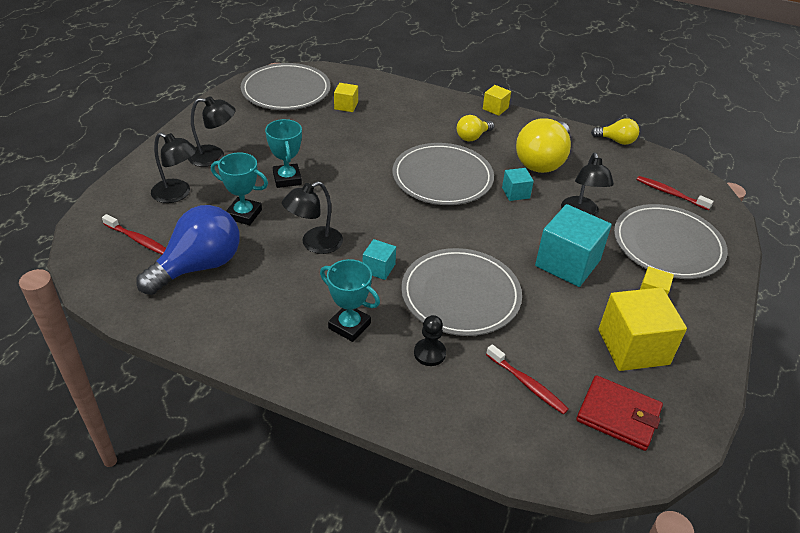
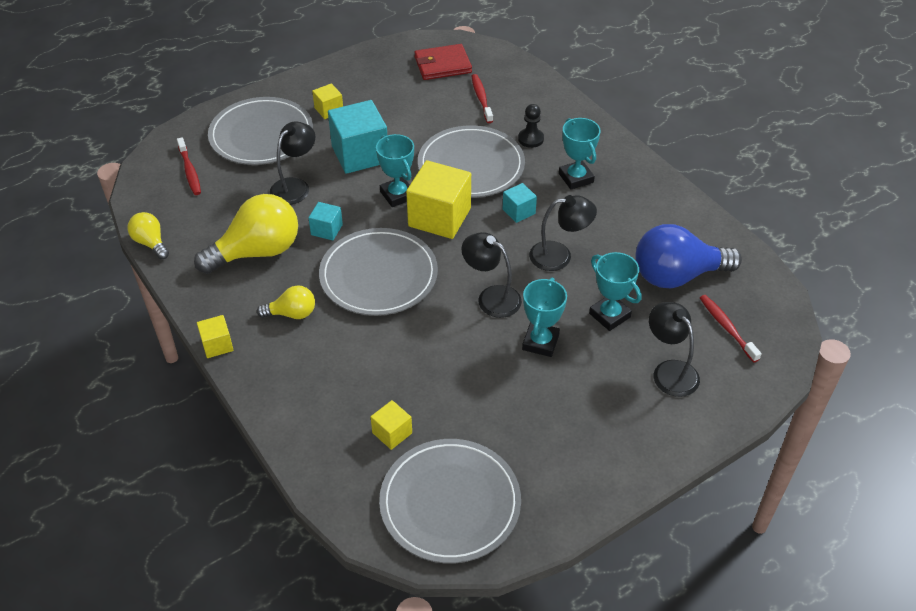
camera: 145 degrees left, 5 degrees up
black lamp [188,96,236,167] -> black lamp moved to [461,232,522,318]
red wallet [576,375,663,451] -> red wallet turned 75 degrees counterclockwise [414,44,472,80]
yellow cube [599,287,687,371] -> yellow cube moved to [406,160,471,239]
none -> turquoise trophy [376,134,414,207]

